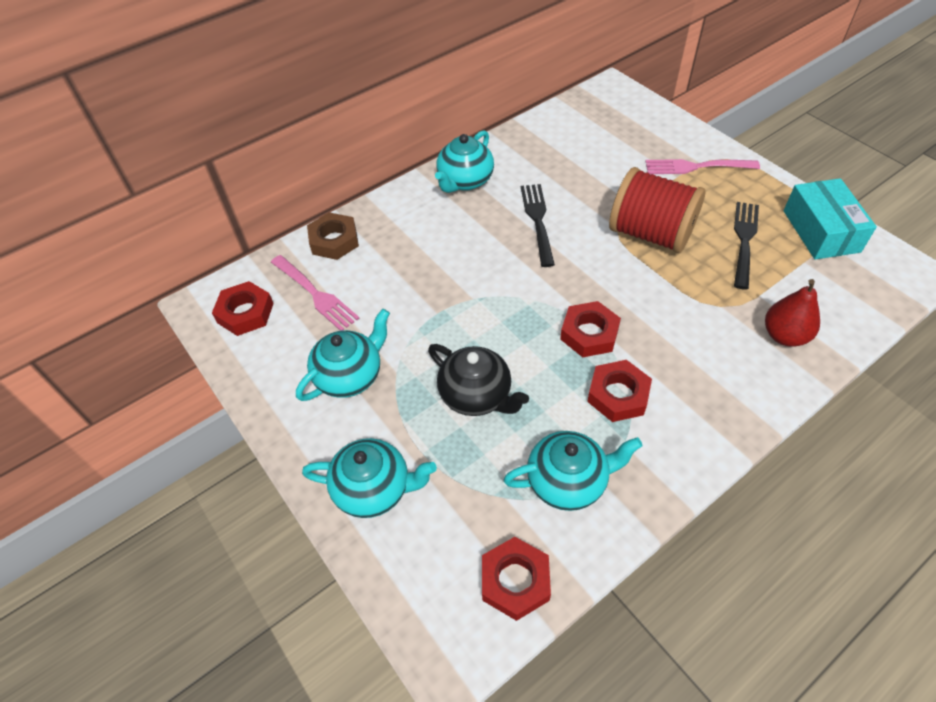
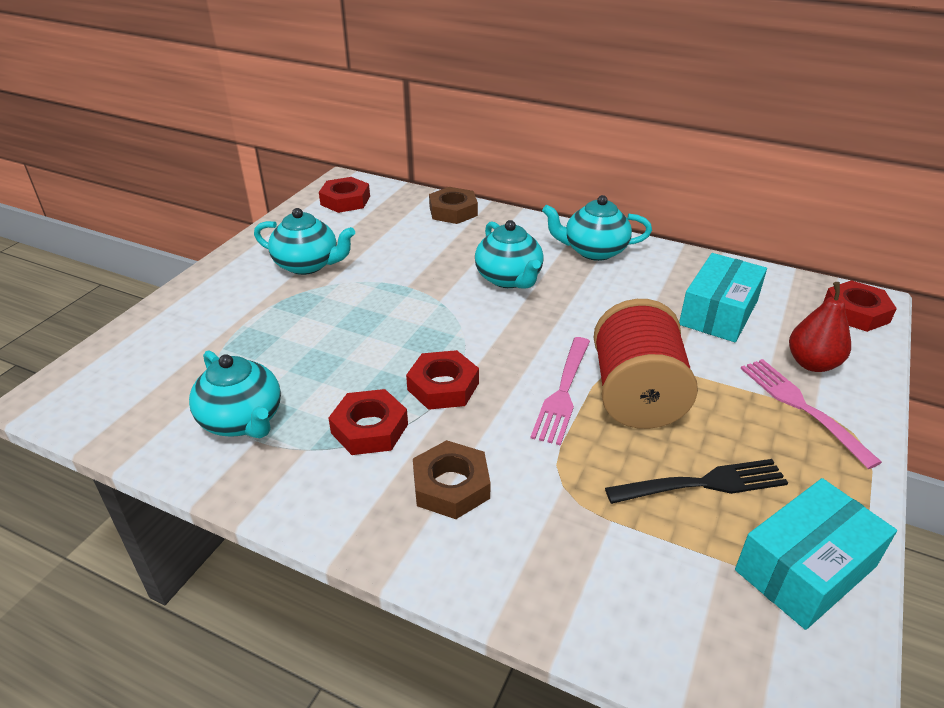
camera: 60 degrees right, 15 degrees down
pink fork [271,255,360,331] -> pink fork moved to [531,337,590,446]
turquoise teapot [302,438,437,518] -> turquoise teapot moved to [475,220,544,289]
black teapot [428,344,529,416] -> none
red nut [482,537,551,621] -> red nut moved to [824,280,897,332]
black fork [521,184,555,267] -> none
red pear [765,279,820,347] -> red pear moved to [789,282,851,372]
none -> brown nut [413,440,491,519]
none -> turquoise box [679,253,767,342]

